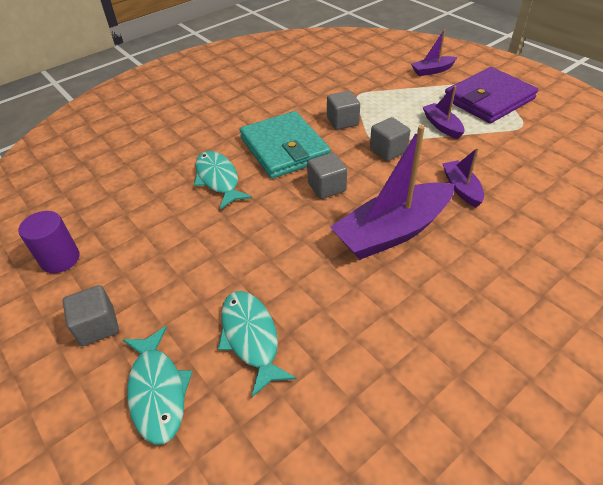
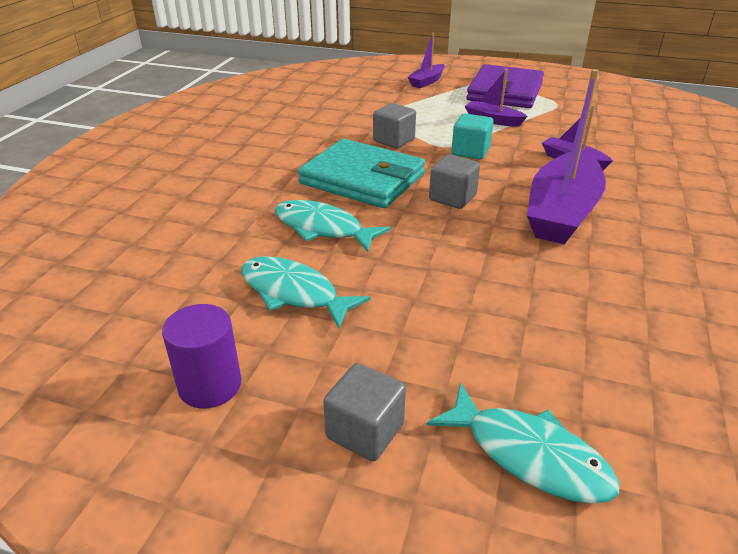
camera: 35 degrees left, 10 degrees down
turquoise fish [218,291,296,397] -> turquoise fish moved to [241,256,371,329]
grey cube [370,117,410,161] -> turquoise cube [451,113,494,160]

